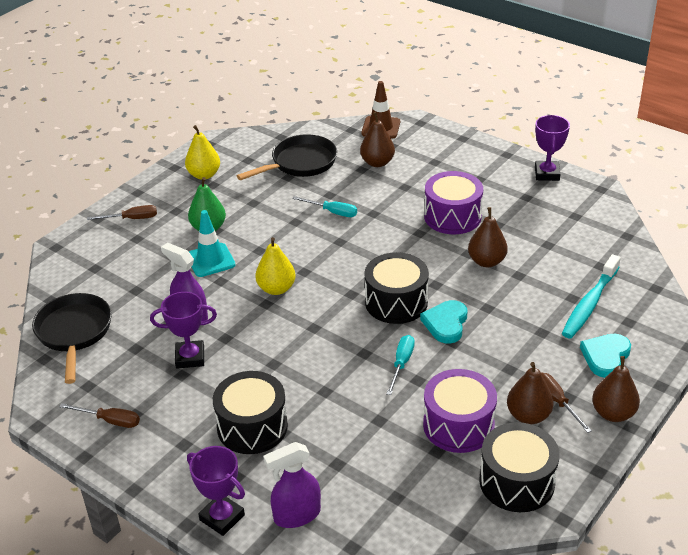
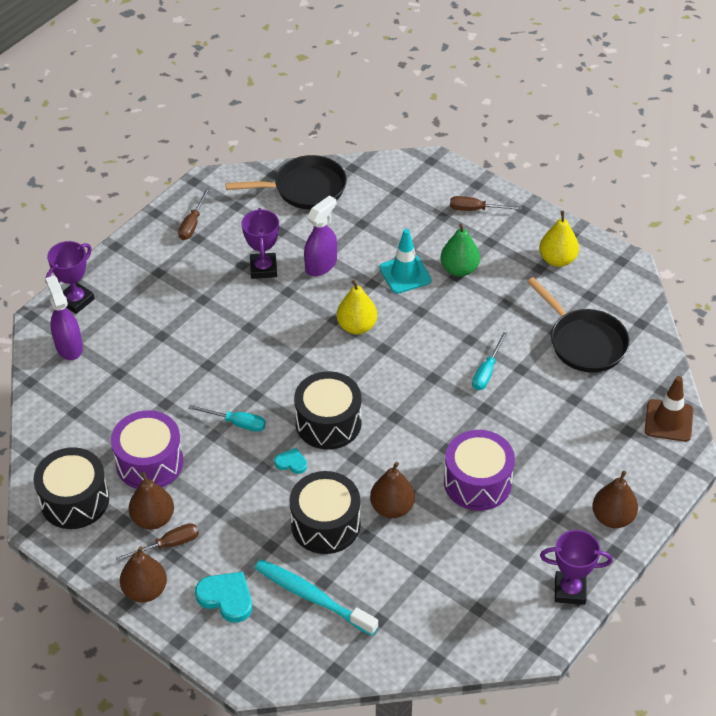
camera: 90 degrees right, 10 degrees up
brown screwdriver [87,205,157,220] -> brown screwdriver turned 105 degrees clockwise [450,196,522,211]
black drum [213,371,288,454] -> black drum moved to [289,471,360,554]
brown pear [360,112,395,167] -> brown pear moved to [592,470,638,528]
turquoise heart [420,300,467,344] -> turquoise heart [274,448,307,474], size x0.58

